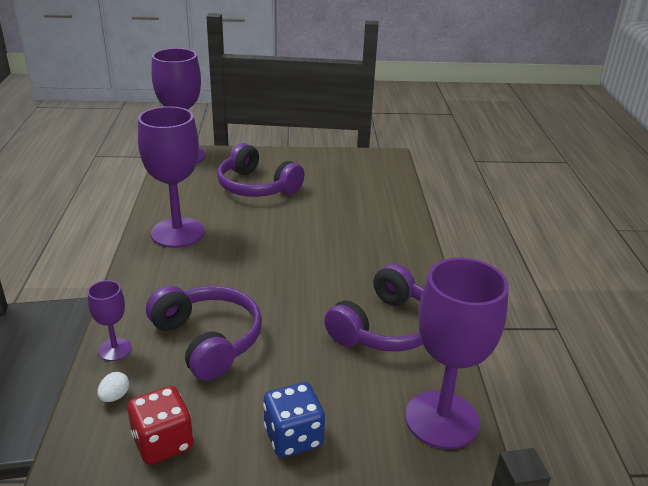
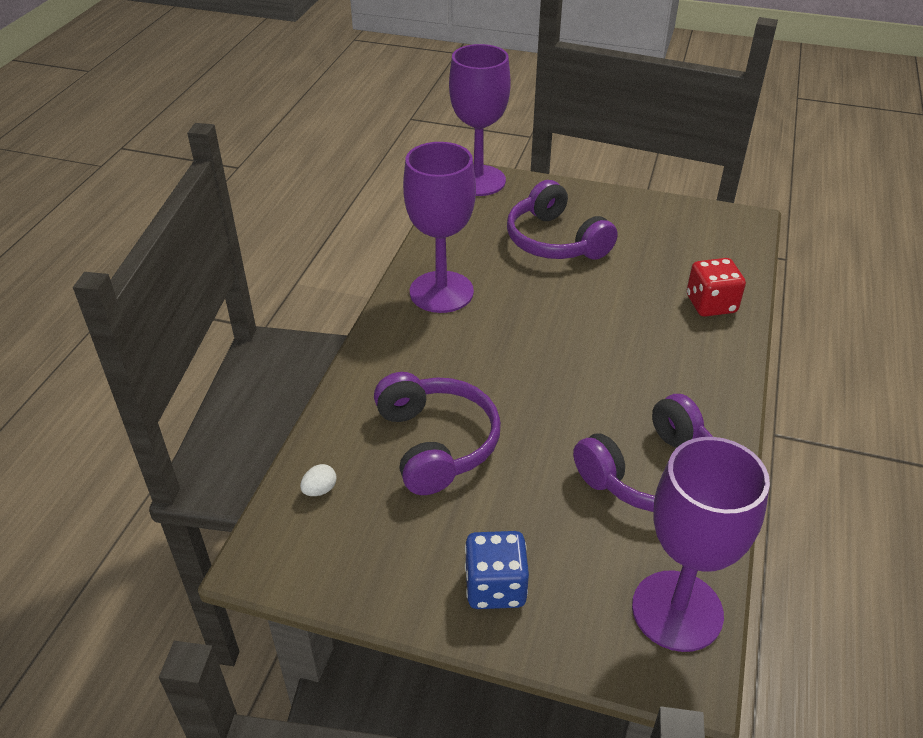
camera: 20 degrees right, 10 degrees up
purple goblet [88,280,132,361] -> none
red dice [127,386,193,465] -> red dice moved to [687,258,746,317]

